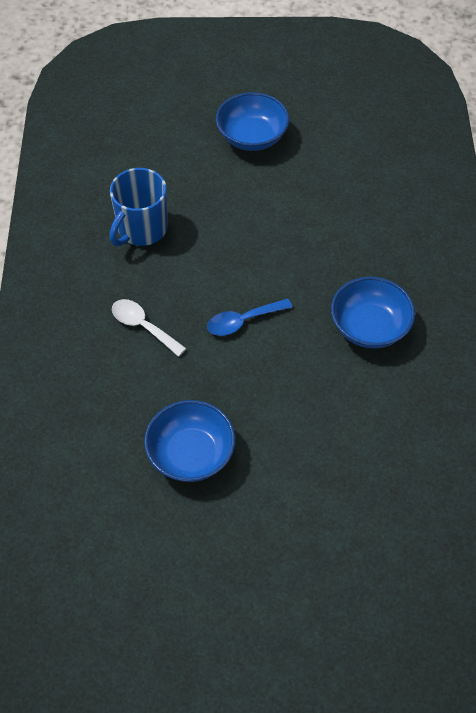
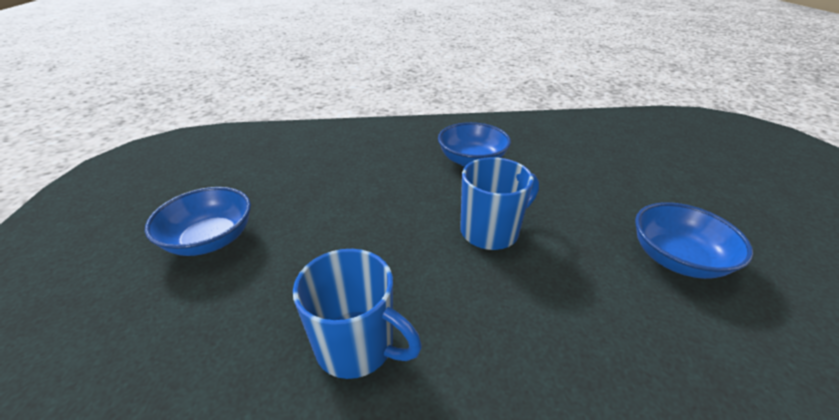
camera: 95 degrees left, 20 degrees down
white spoon [112,299,187,357] -> none
blue spoon [207,299,292,336] -> blue mug [460,157,539,250]

